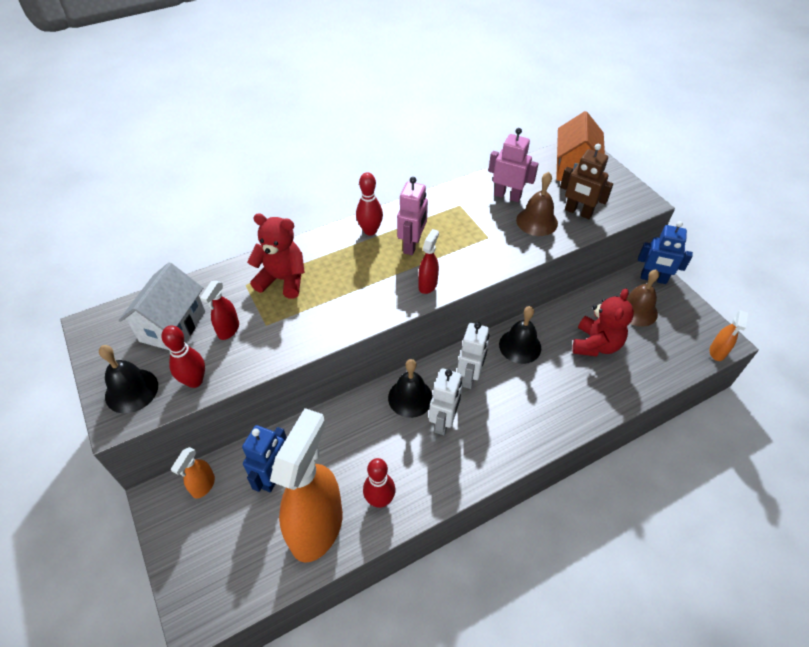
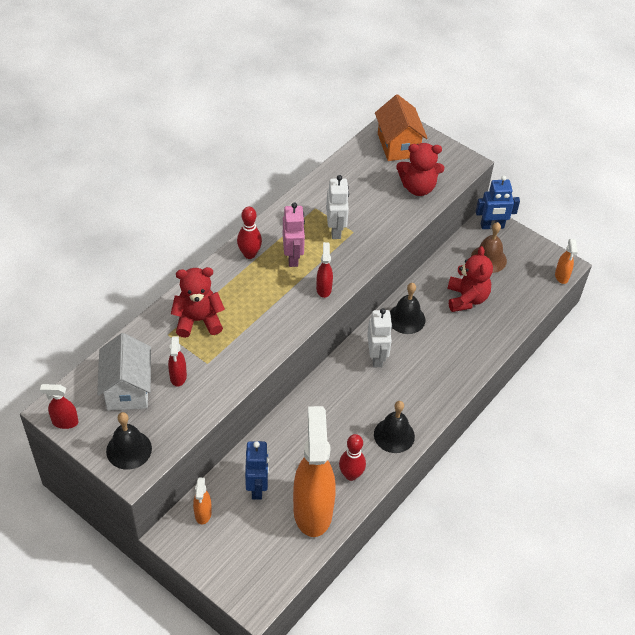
camera: 25 degrees left, 0 degrees up
red bowling pin [161,325,205,388] -> none
black bell [388,359,433,418] -> black bell moved to [374,401,415,453]
white robot [429,369,463,435] -> white robot moved to [326,175,349,239]
pink robot [488,128,539,202] -> none
brown bell [516,172,558,236] -> none
brown robot [560,144,613,219] -> red teddy bear [396,143,444,196]
none -> red spray bottle [40,384,78,429]

